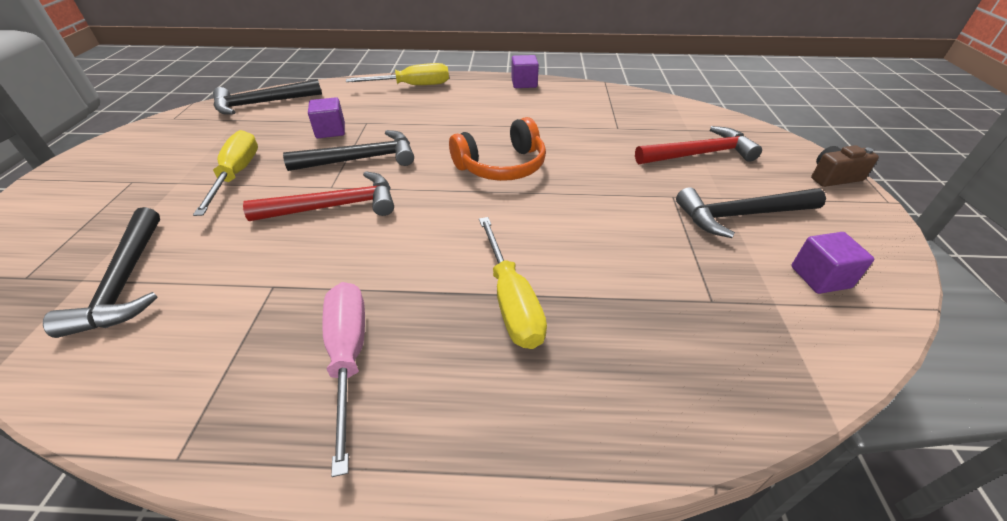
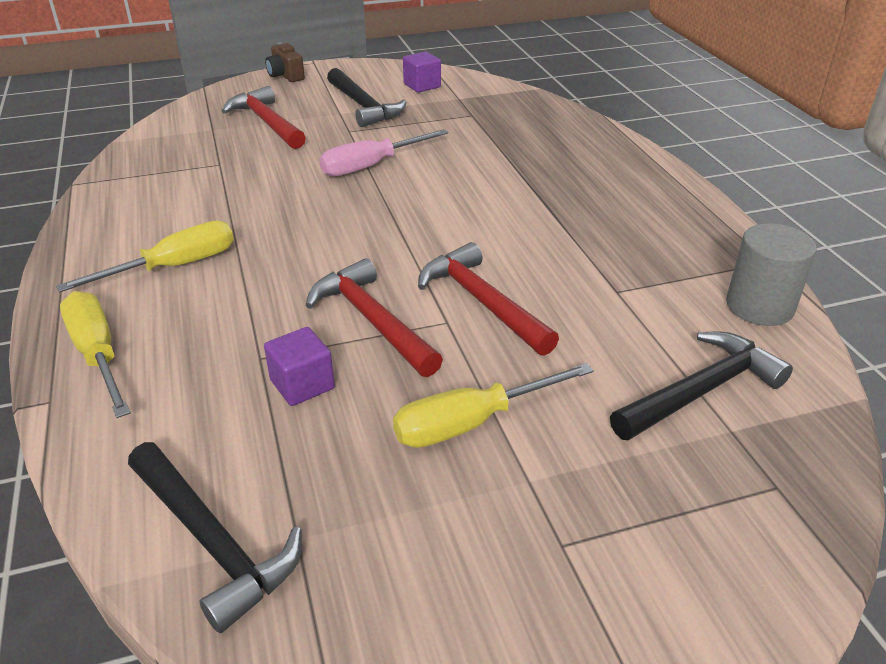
camera: 110 degrees left, 5 degrees down
black hammer [283,130,414,171] -> red hammer [306,258,443,377]
pink screwdriver [322,282,365,477] -> pink screwdriver moved to [319,129,448,177]
orange headphones [449,117,546,181] -> none
yellow screwdriver [479,217,547,349] -> yellow screwdriver moved to [56,220,234,292]
purple cube [511,55,539,88] -> none
none -> grey cylinder [726,223,817,326]

